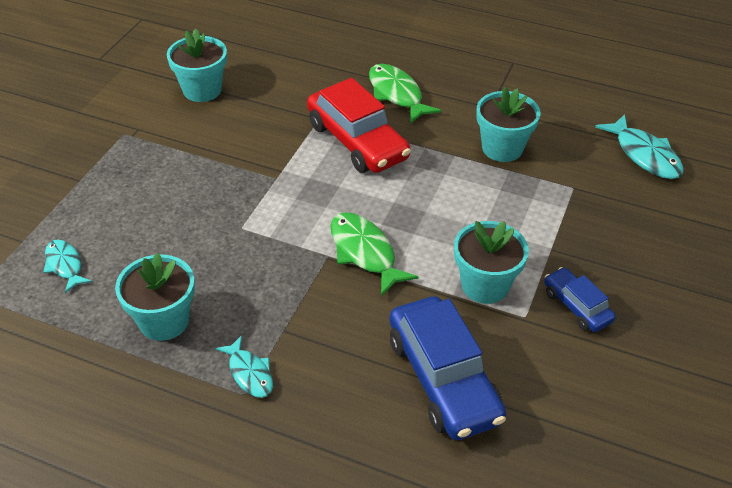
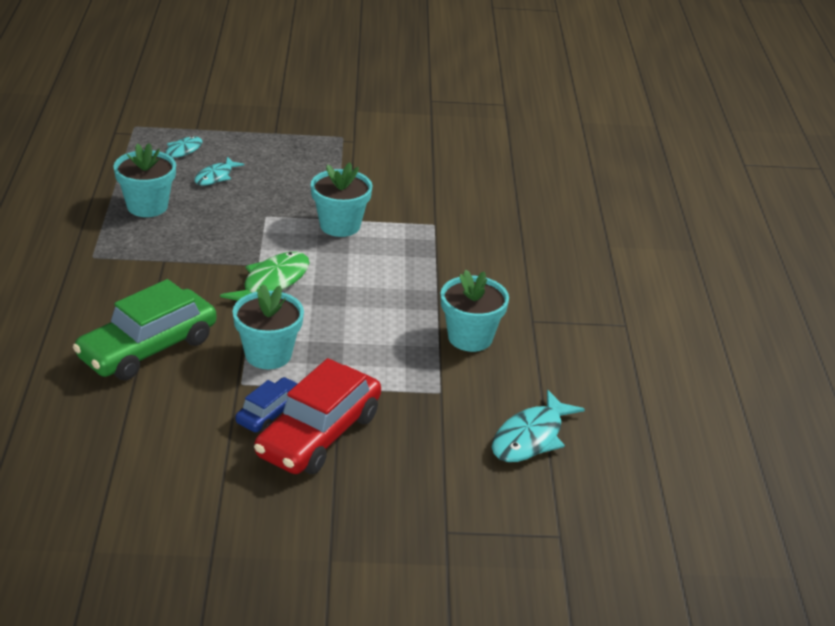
camera: 65 degrees right, 10 degrees down
turquoise flower pot [167,29,227,102] -> turquoise flower pot moved to [311,163,372,237]
turquoise fish [215,335,273,398] -> turquoise fish moved to [194,157,245,186]
red car [307,78,411,173] -> red car moved to [254,358,381,474]
green fish [369,64,442,124] -> none
blue car [389,296,506,440] -> green car [73,279,216,380]

